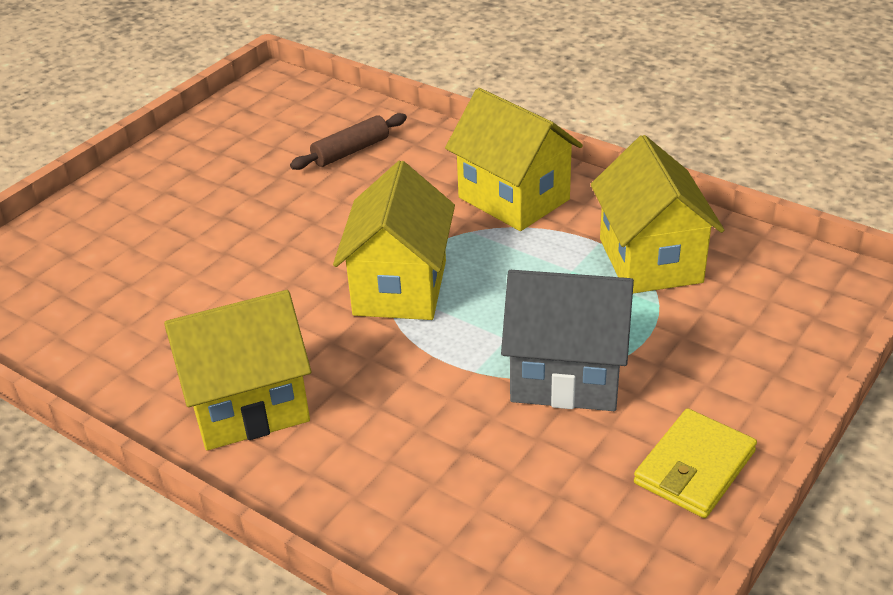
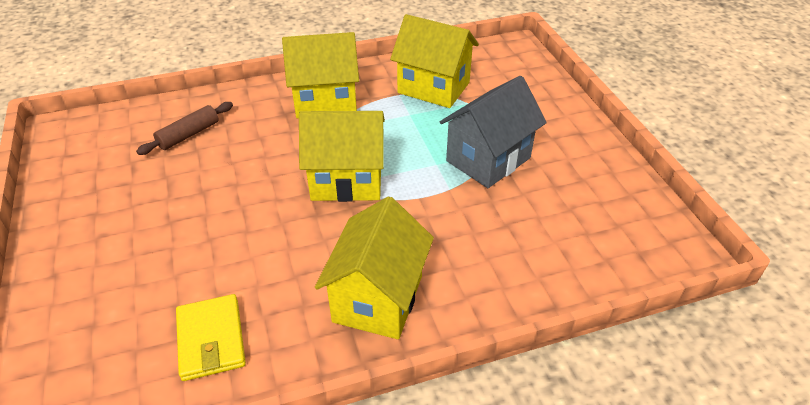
camera: 55 degrees left, 5 degrees up
brown rolling pin [290,113,407,170] -> brown rolling pin turned 45 degrees clockwise [136,102,233,155]
yellow house [333,160,455,320] -> yellow house turned 45 degrees counterclockwise [299,111,385,202]
yellow wallet [634,408,757,518] -> yellow wallet moved to [176,294,246,381]

